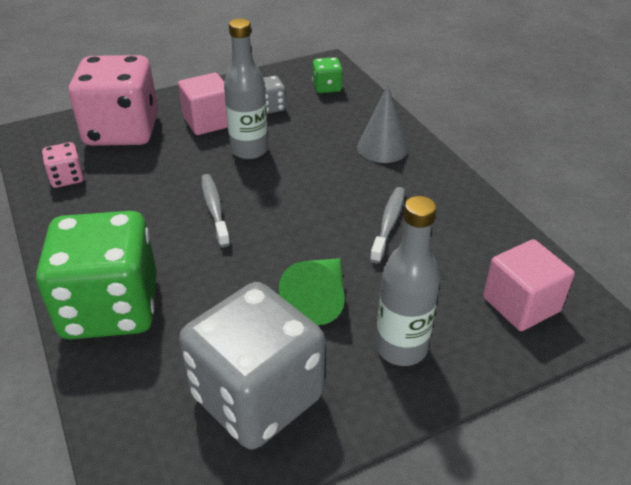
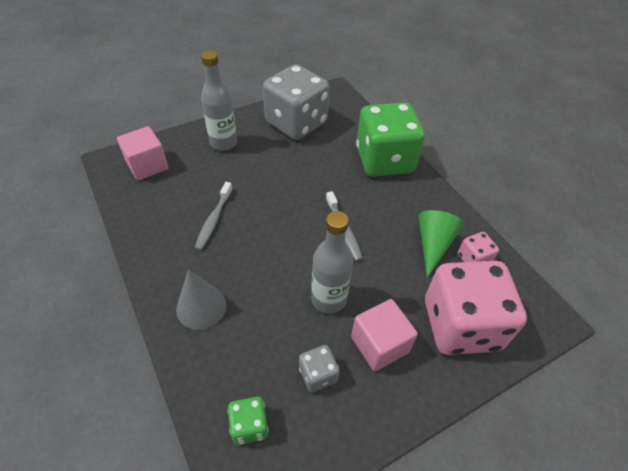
camera: 175 degrees right, 10 degrees up
green cone [279,258,345,325] -> green cone moved to [419,210,464,278]

